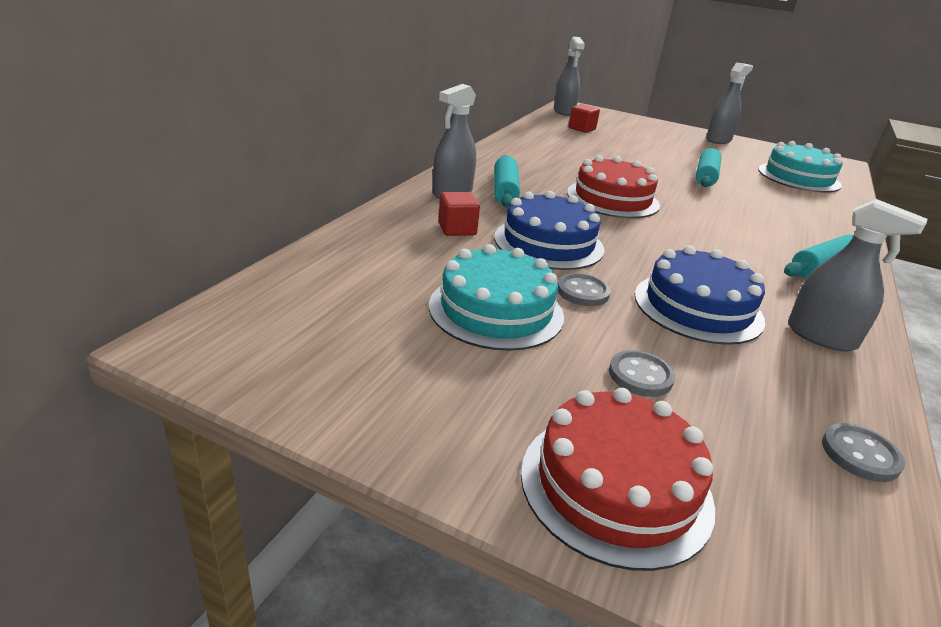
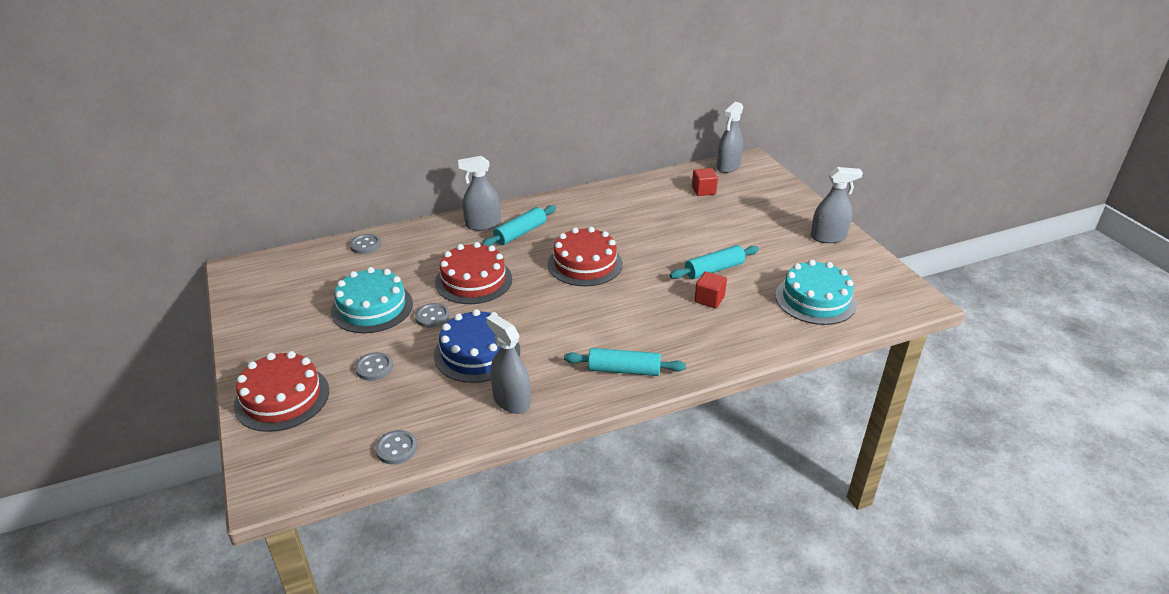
camera: 45 degrees right, 5 degrees up
red cube [438,192,480,236] -> red cube moved to [694,272,727,308]
blue cake [494,191,605,270] -> red cake [435,242,512,304]
grey spray bottle [788,199,927,352] -> grey spray bottle turned 150 degrees clockwise [486,314,530,414]
none -> grey button [350,234,381,254]

